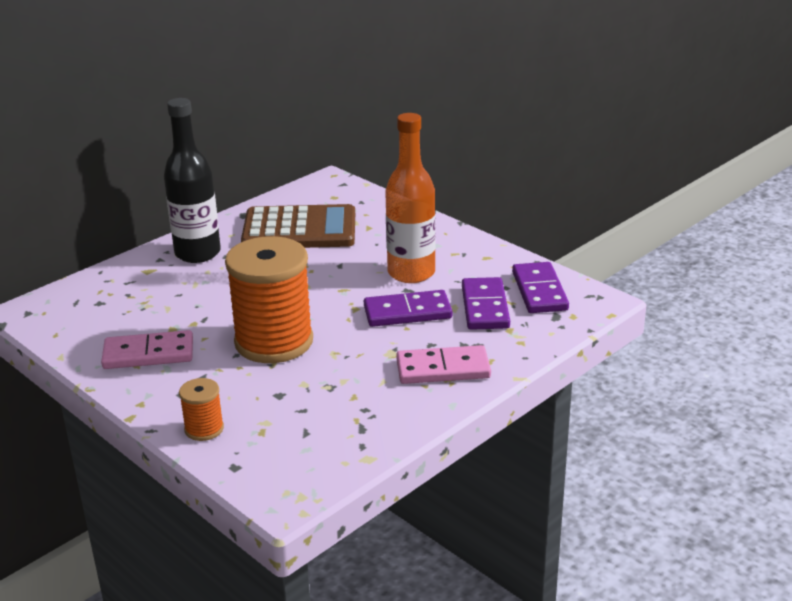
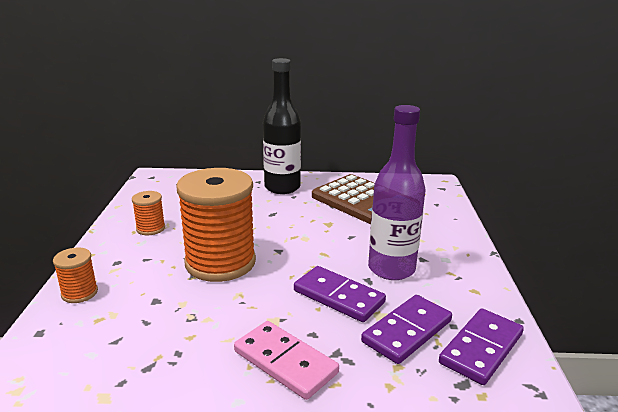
camera: 45 degrees right, 5 degrees down
pink domino [101,330,193,369] -> orange spool [132,191,165,235]
orange bottle [385,113,436,283] -> purple bottle [368,105,425,280]

